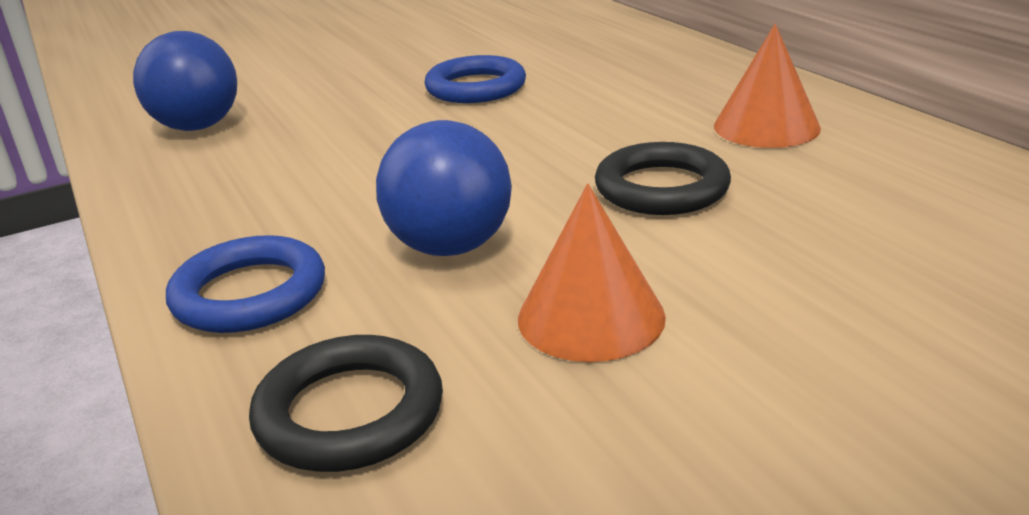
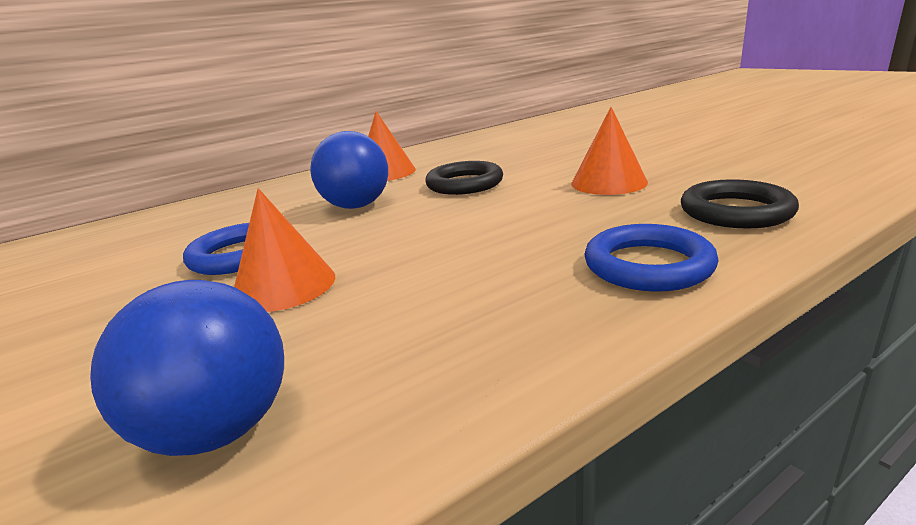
camera: 95 degrees left, 5 degrees down
blue ball [376,120,512,256] -> blue ball moved to [310,131,388,209]
none -> orange cone [234,188,335,312]

